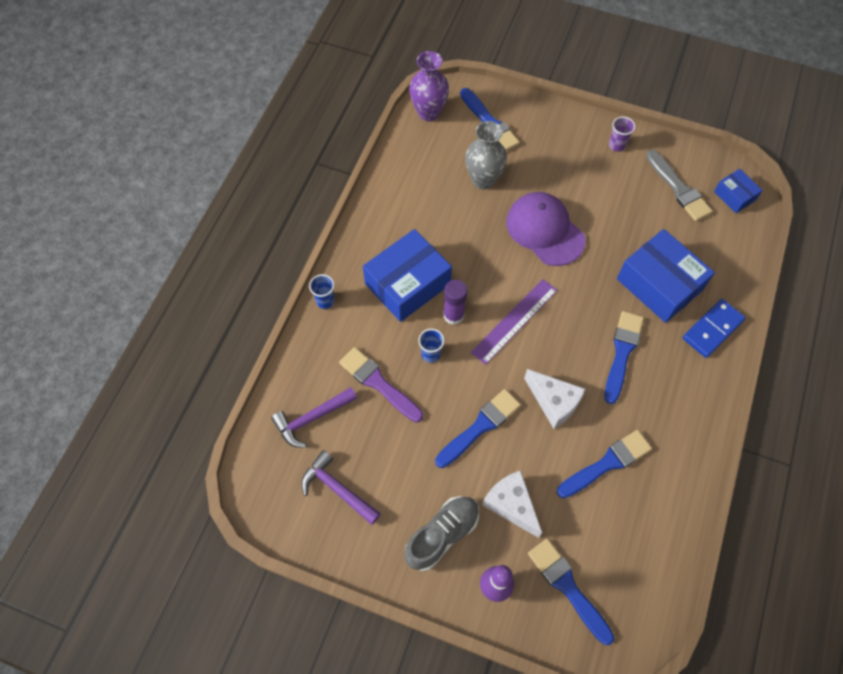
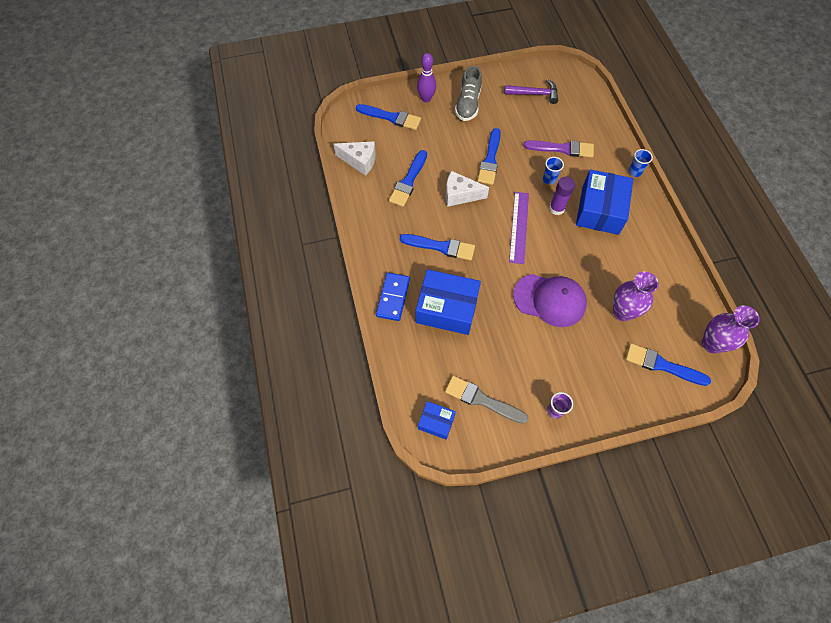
camera: 145 degrees right, 0 degrees up
purple hammer [271,387,357,448] -> none
grey vase [465,121,507,189] -> purple vase [613,271,659,321]
white cheese [482,470,542,538] -> white cheese moved to [334,141,376,176]
blue brush [604,311,644,404] -> blue brush turned 60 degrees counterclockwise [400,234,475,260]

